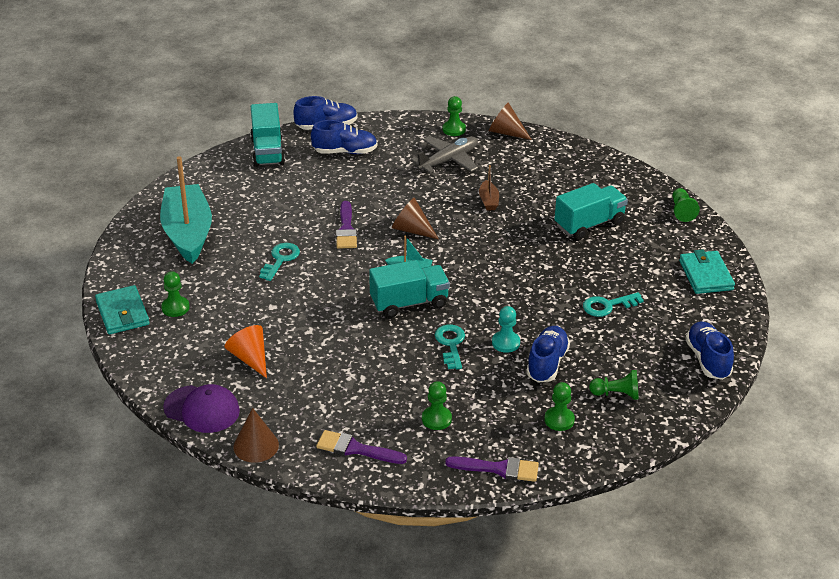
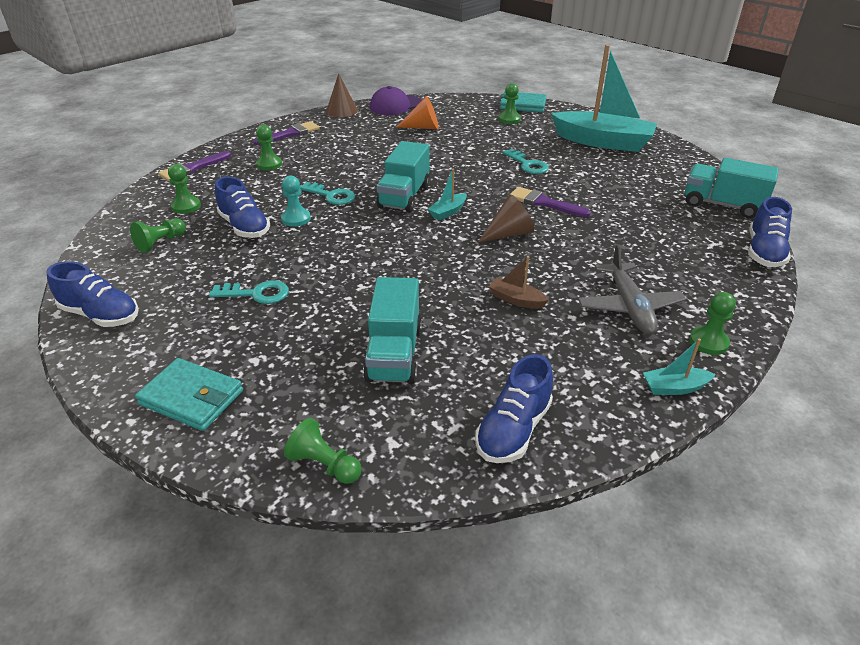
camera: 125 degrees right, 0 degrees up
blue shoe [311,120,378,154] -> blue shoe moved to [475,354,553,463]
brown cone [489,102,532,140] -> turquoise boat [643,339,716,395]
turquoise key [583,292,644,317] -> turquoise key turned 75 degrees clockwise [209,280,289,304]

